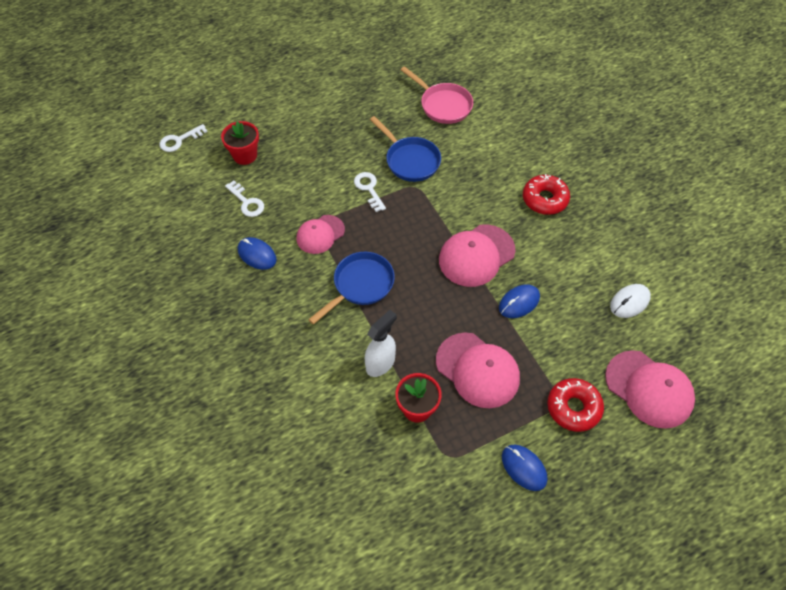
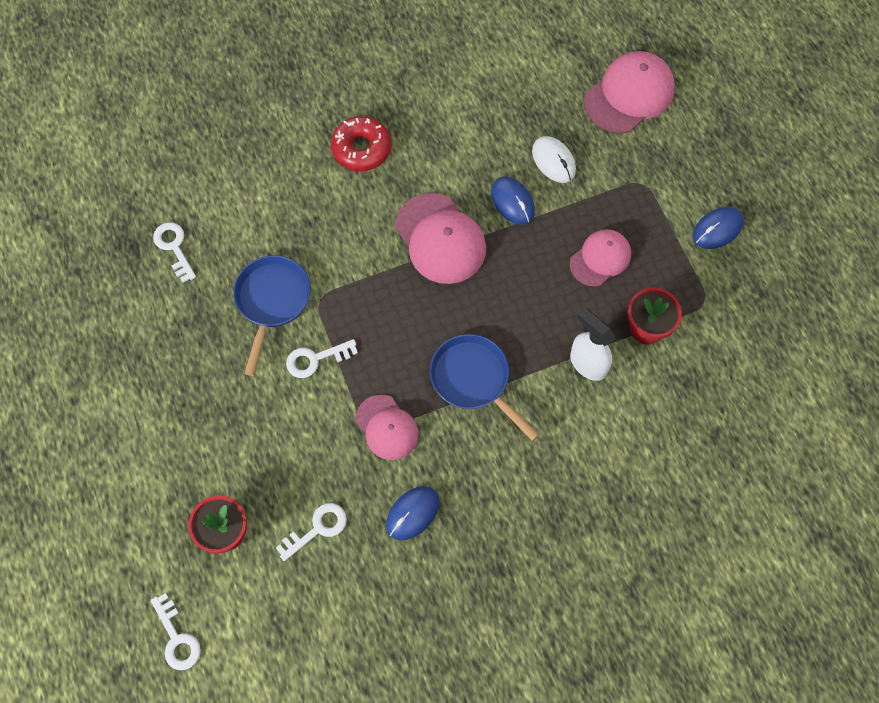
camera: 85 degrees left, 10 degrees up
blue pan [370,116,441,182] -> blue pan turned 45 degrees counterclockwise [233,255,311,376]
pink pan [401,66,473,124] -> white key [153,222,196,283]
pink cap [436,332,520,408] -> pink cap [570,229,631,287], size x0.64
red donut [547,378,604,432] -> none
white mouse [610,284,651,318] -> white mouse moved to [532,136,576,183]

